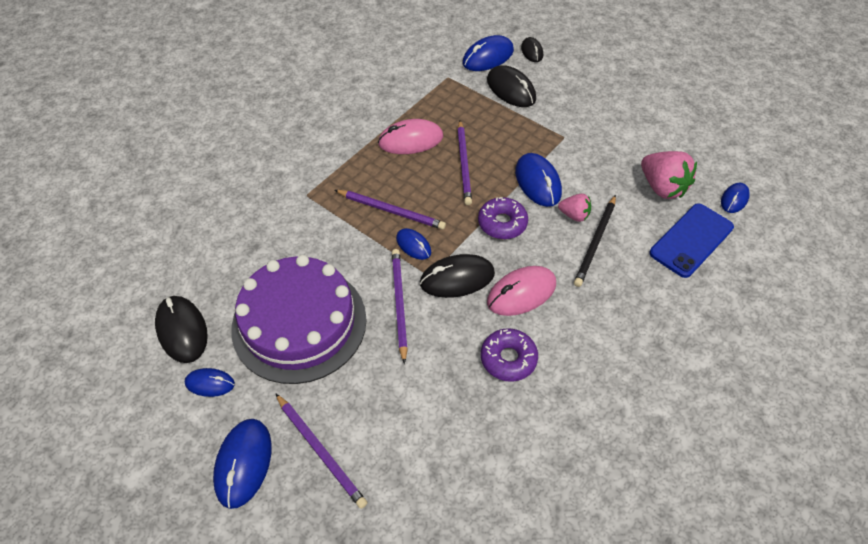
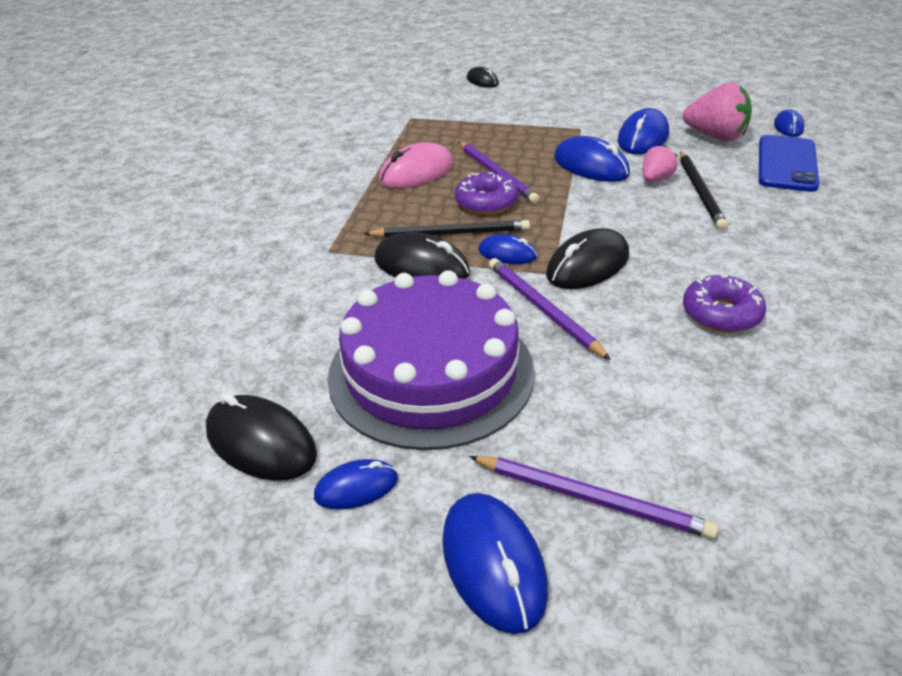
camera: 25 degrees left, 15 degrees down
purple pencil [335,190,446,230] -> black pencil [364,220,530,238]
blue mouse [462,35,514,71] -> blue mouse moved to [618,108,669,154]
purple donut [478,197,528,239] -> purple donut moved to [454,172,518,215]
black mouse [487,65,536,107] -> black mouse moved to [374,232,470,279]
pink mouse [487,266,556,316] -> none
pink strawberry [558,194,591,222] -> pink strawberry turned 45 degrees counterclockwise [643,145,678,182]

